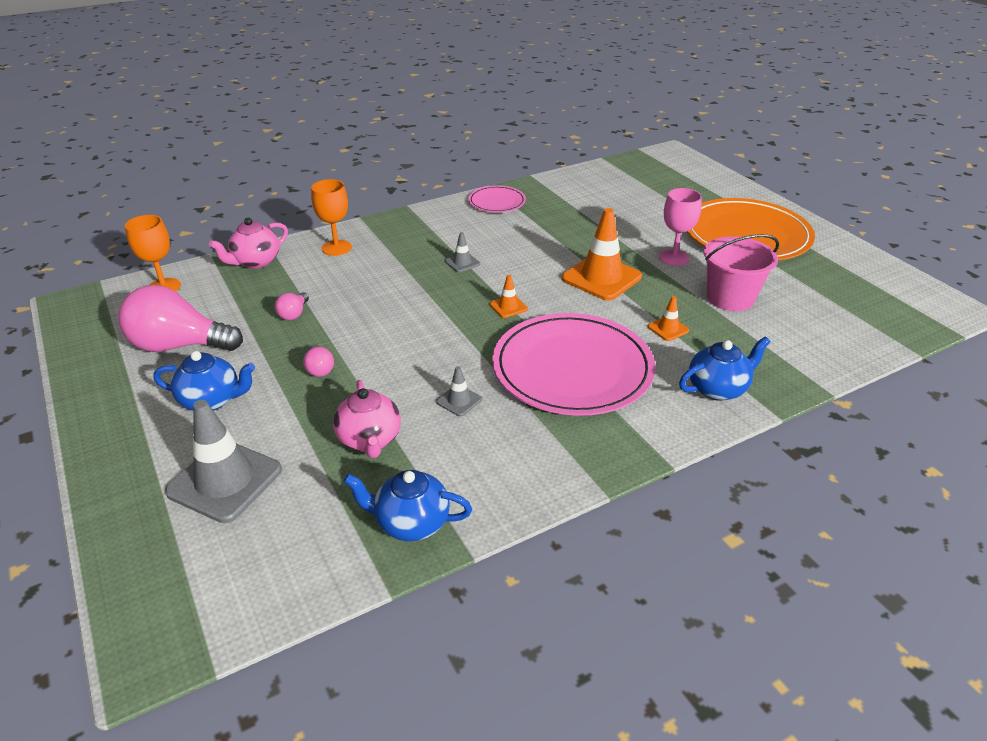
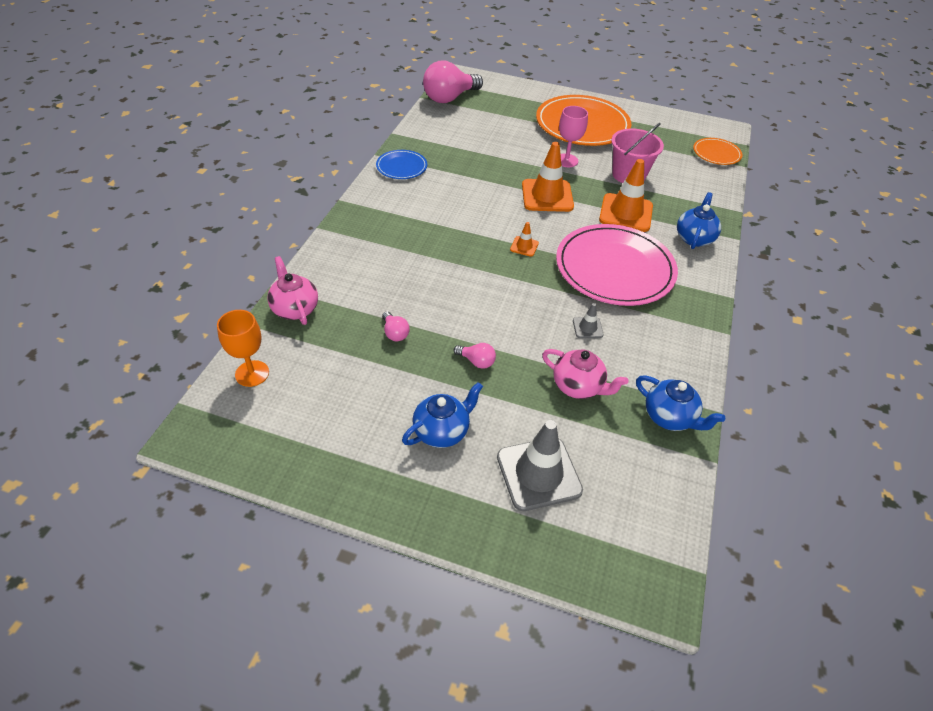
camera: 45 degrees left, 10 degrees up
pink light bulb [118,285,243,352] -> pink light bulb moved to [423,61,483,103]
pink teapot [209,218,288,269] -> pink teapot turned 150 degrees clockwise [267,256,318,325]
orange goblet [311,179,352,256] -> none
blue teapot [344,470,472,541] -> blue teapot turned 105 degrees counterclockwise [636,375,725,431]
grey traffic cone [445,232,480,272] -> none
pink plate [468,185,526,212] -> blue plate [376,150,427,179]
orange traffic cone [648,296,689,341] -> orange traffic cone [599,159,653,232], size x2.16
none -> orange plate [693,138,743,165]

